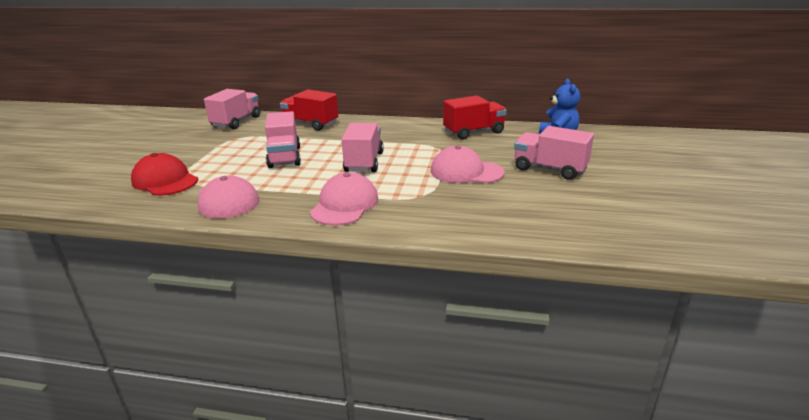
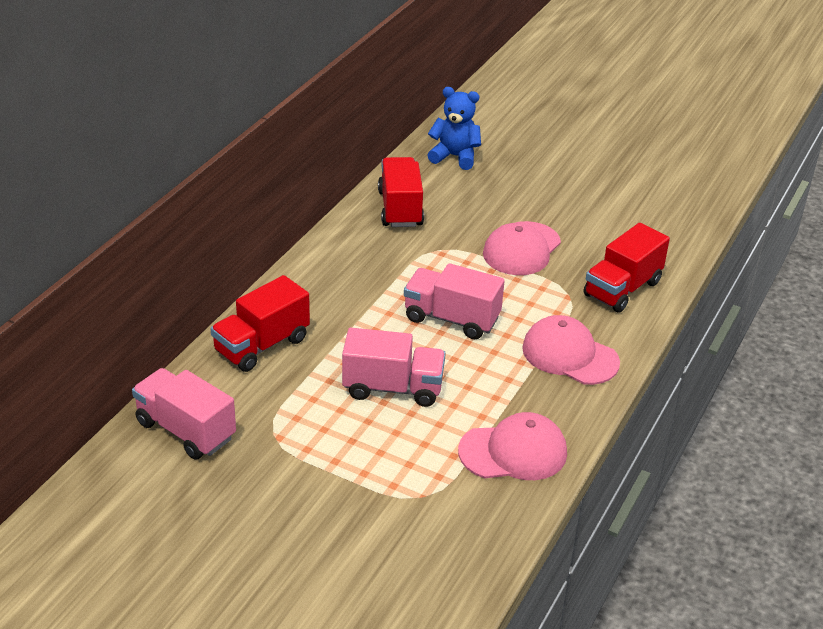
camera: 75 degrees left, 10 degrees up
red cap [131,153,198,196] -> none
pink truck [514,126,594,180] -> none
none -> red truck [583,223,670,313]

